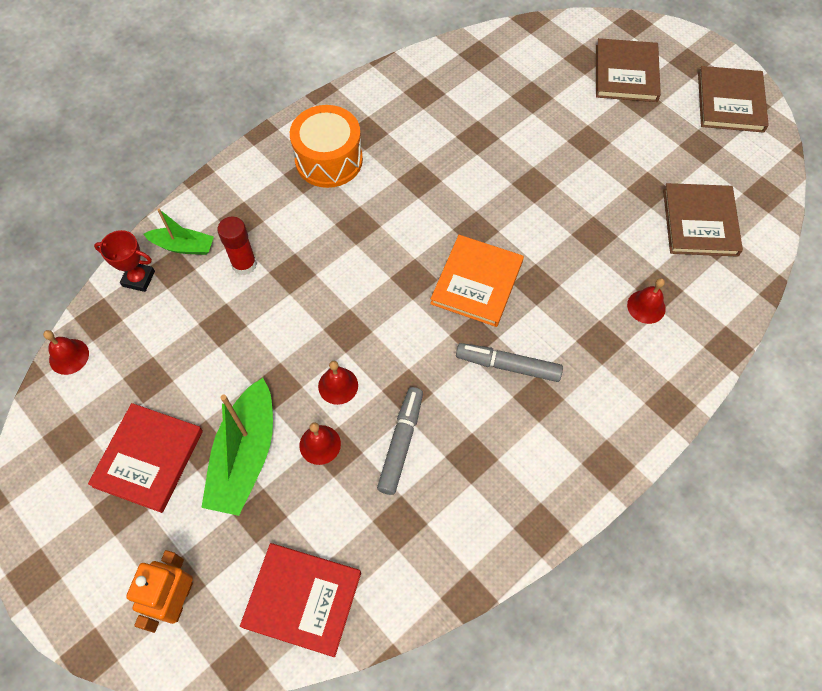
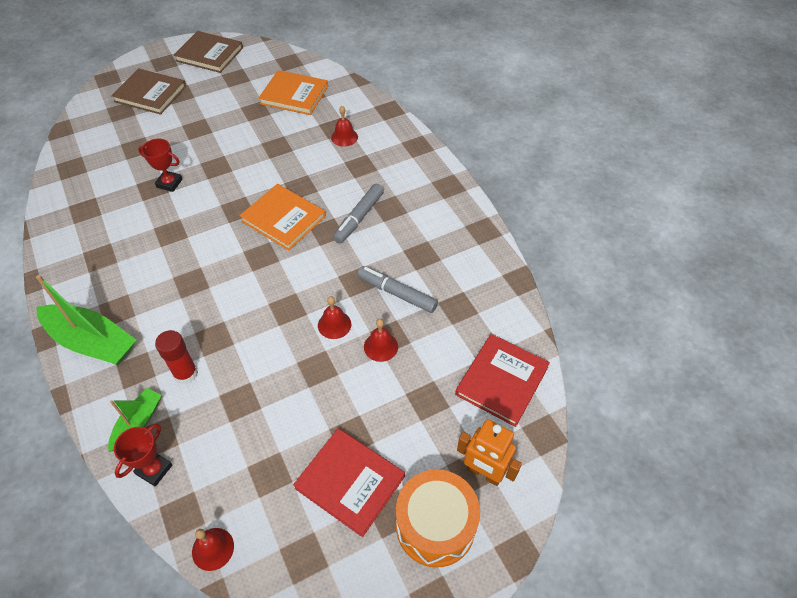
camera: 75 degrees left, 10 degrees down
green boat [201,378,273,516] -> green boat moved to [36,275,136,365]
orange drum [290,105,363,188] -> orange drum moved to [396,469,480,568]
brown book [663,183,743,257] -> orange book [258,70,328,115]
none -> red trophy [138,139,183,192]

